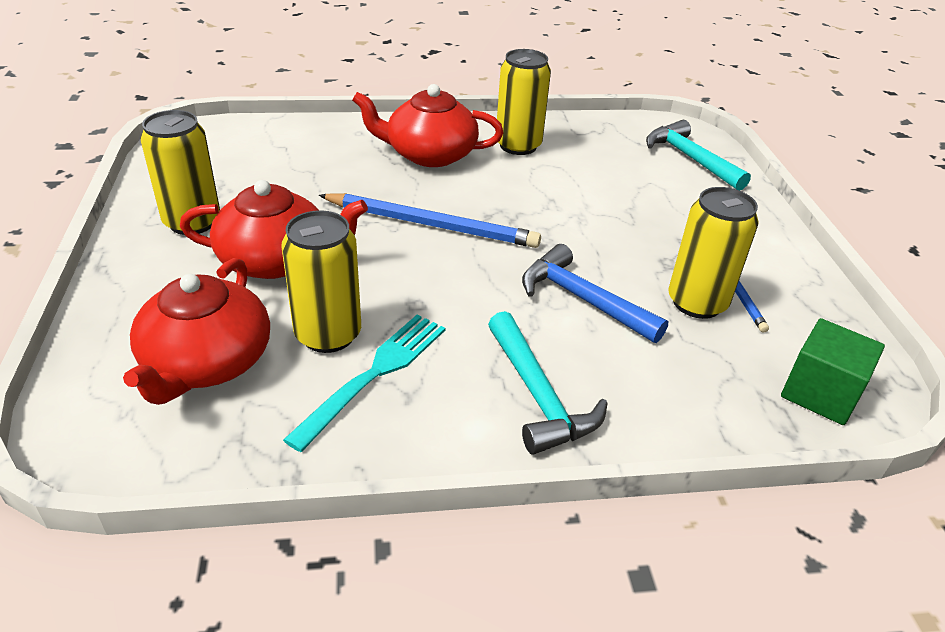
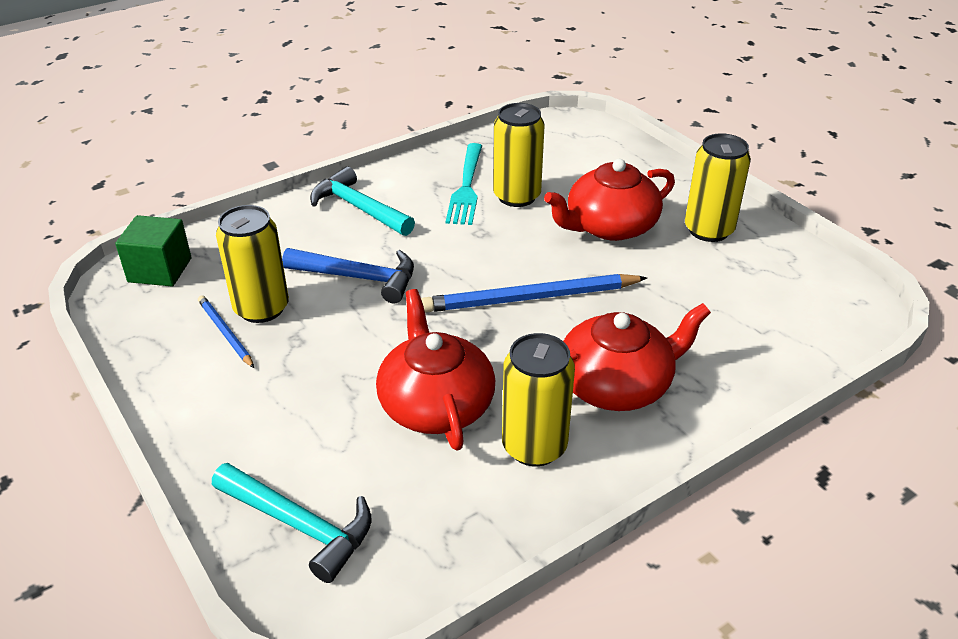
camera: 155 degrees right, 0 degrees up
red teapot [123,258,270,405] -> red teapot moved to [376,289,495,451]

